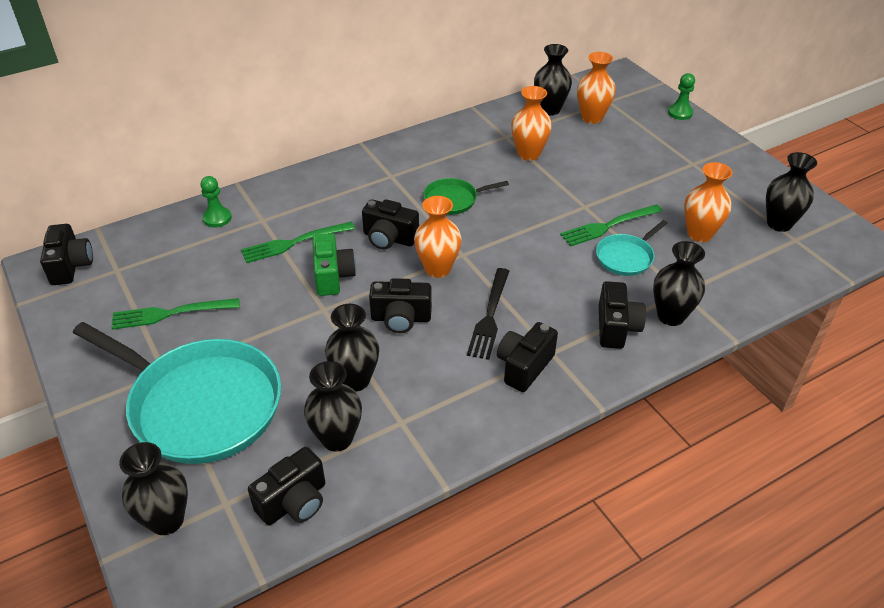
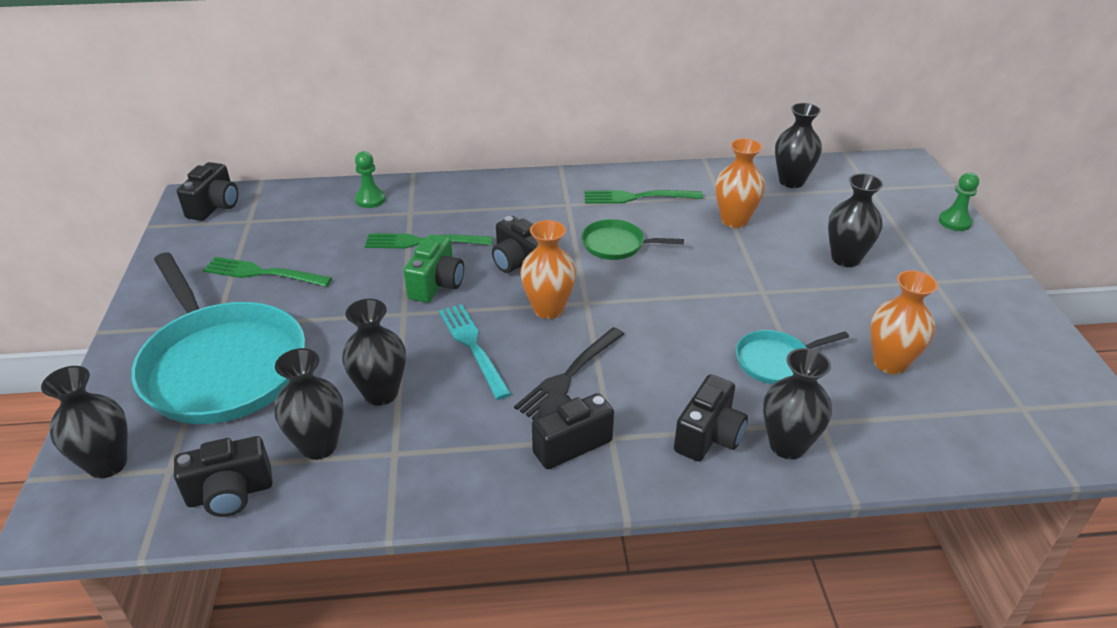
camera: 25 degrees right, 5 degrees down
black camera [369,278,432,333] -> turquoise fork [439,304,511,400]
green fork [560,204,663,246] -> green fork moved to [584,190,703,204]
orange vase [577,52,616,124] -> none
black vase [766,152,817,232] -> black vase moved to [828,173,883,267]

